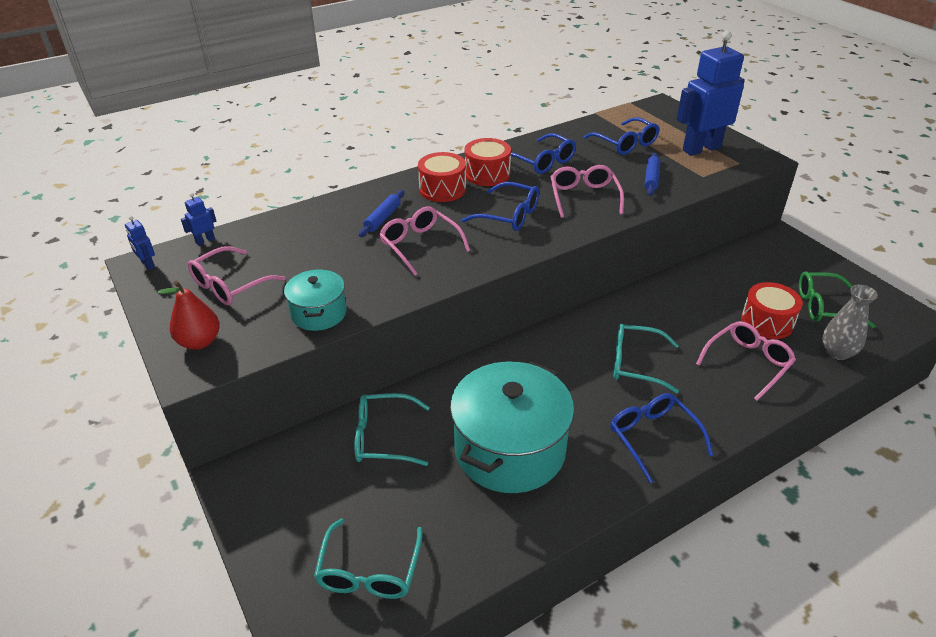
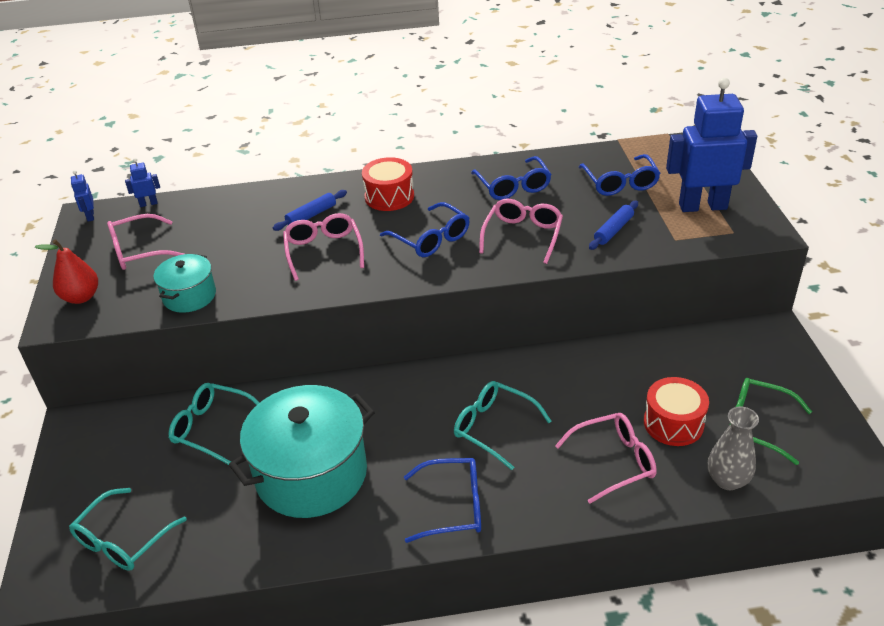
camera: 25 degrees right, 0 degrees up
red drum [464,138,511,186] -> none
blue glasses [610,393,713,483] -> blue glasses turned 90 degrees clockwise [404,458,481,543]

